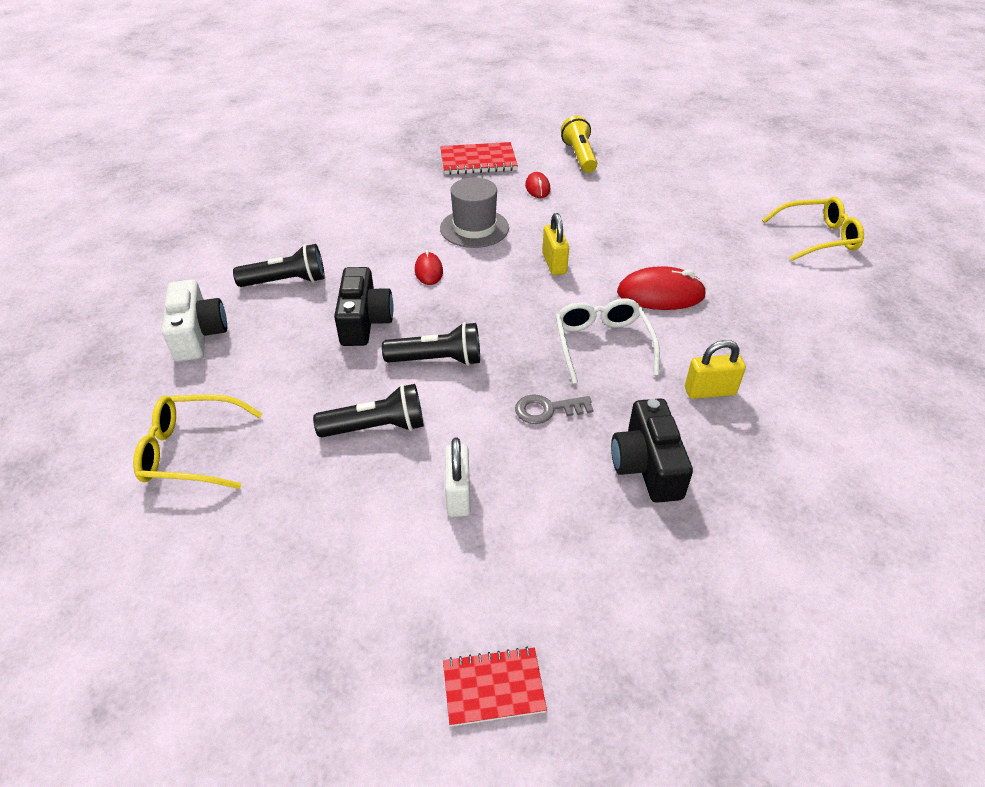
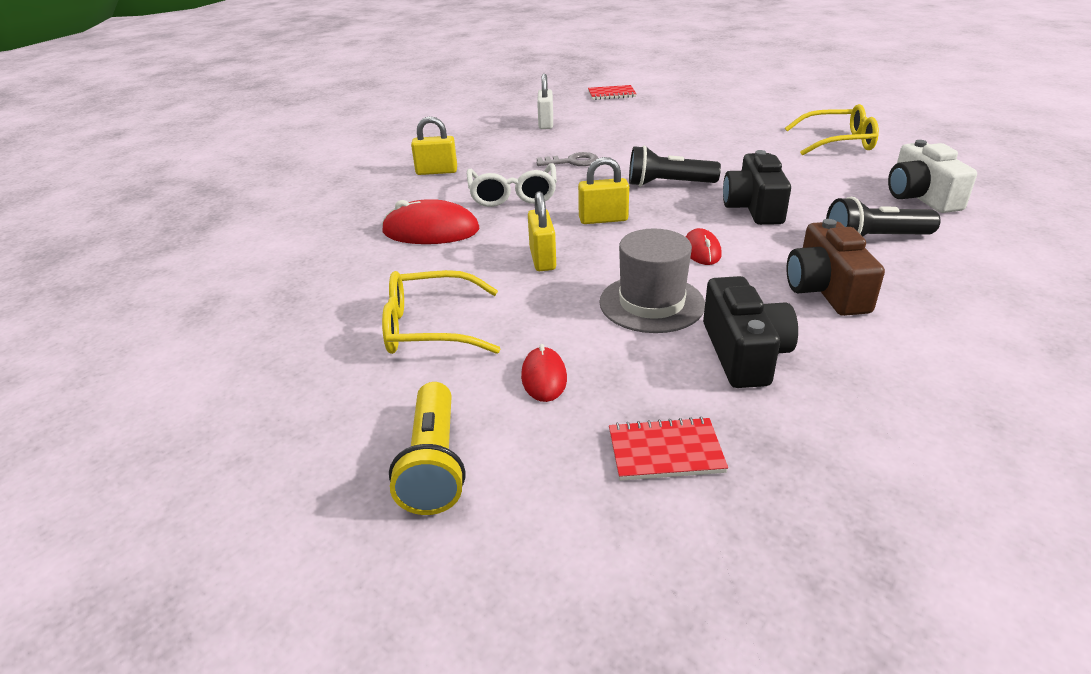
camera: 175 degrees left, 10 degrees down
black flashlight [313,384,424,437] -> none
red notebook [440,142,518,175] -> red notebook [609,417,728,481], size x0.65
white padlock [445,438,471,517] -> white padlock moved to [537,74,553,129]
black camera [611,398,693,503] -> black camera moved to [703,276,798,388]
yellow glasses [762,197,864,261] -> yellow glasses moved to [382,270,500,354]
none -> yellow padlock [578,157,629,224]
none -> brown camera [787,219,885,316]

